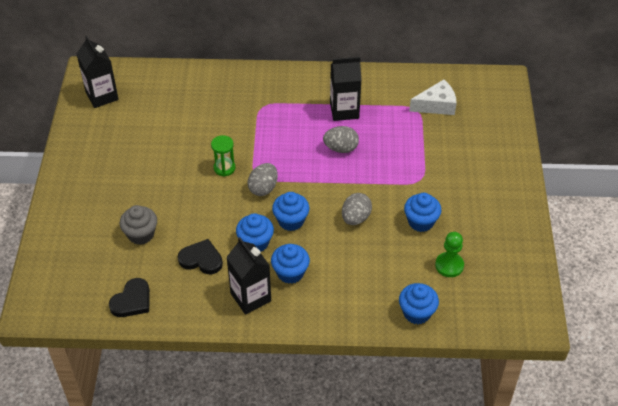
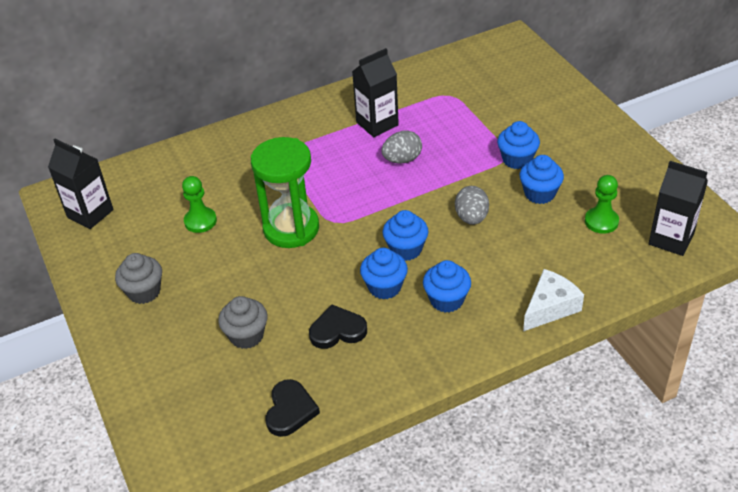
camera: 25 degrees left, 5 degrees down
green hourglass [211,135,235,177] -> green hourglass [251,137,319,248], size x2.07
black carton [226,237,271,315] -> black carton moved to [648,161,708,256]
grey egg [248,163,278,196] -> none
blue cupcake [399,283,439,324] -> blue cupcake moved to [497,121,540,169]
white cheese [409,79,457,115] -> white cheese moved to [523,269,584,331]
none -> grey cupcake [115,253,162,304]
none -> green pawn [182,176,217,233]

